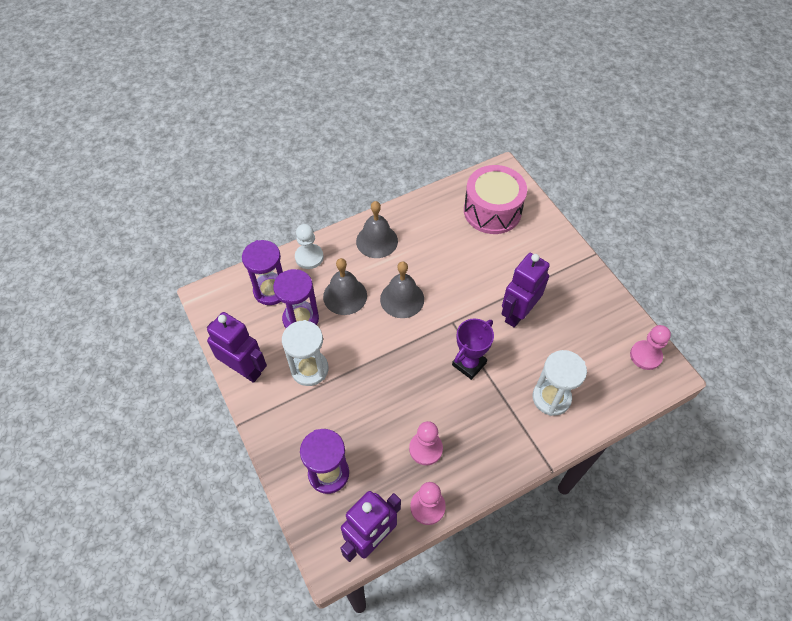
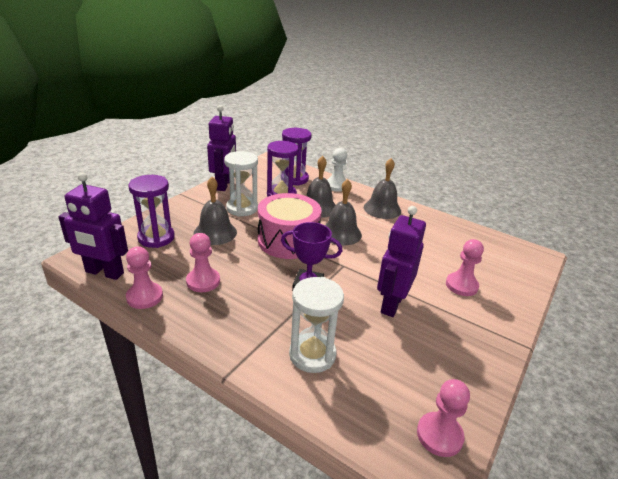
camera: 60 degrees right, 25 degrees down
pink drum [464,165,527,234] -> pink drum moved to [258,193,322,259]
purple robot [501,253,550,328] -> purple robot turned 75 degrees counterclockwise [377,206,426,317]
none -> grey bell [194,177,237,245]
none -> pink pawn [446,239,484,296]

